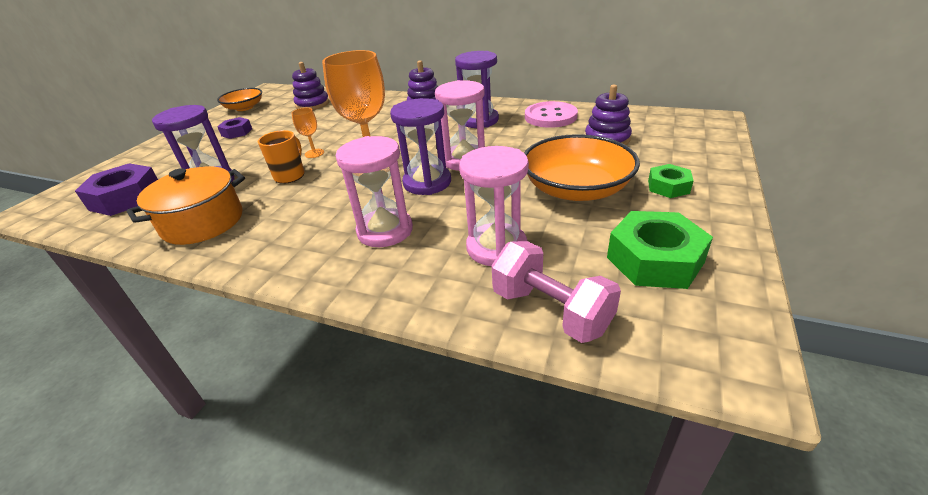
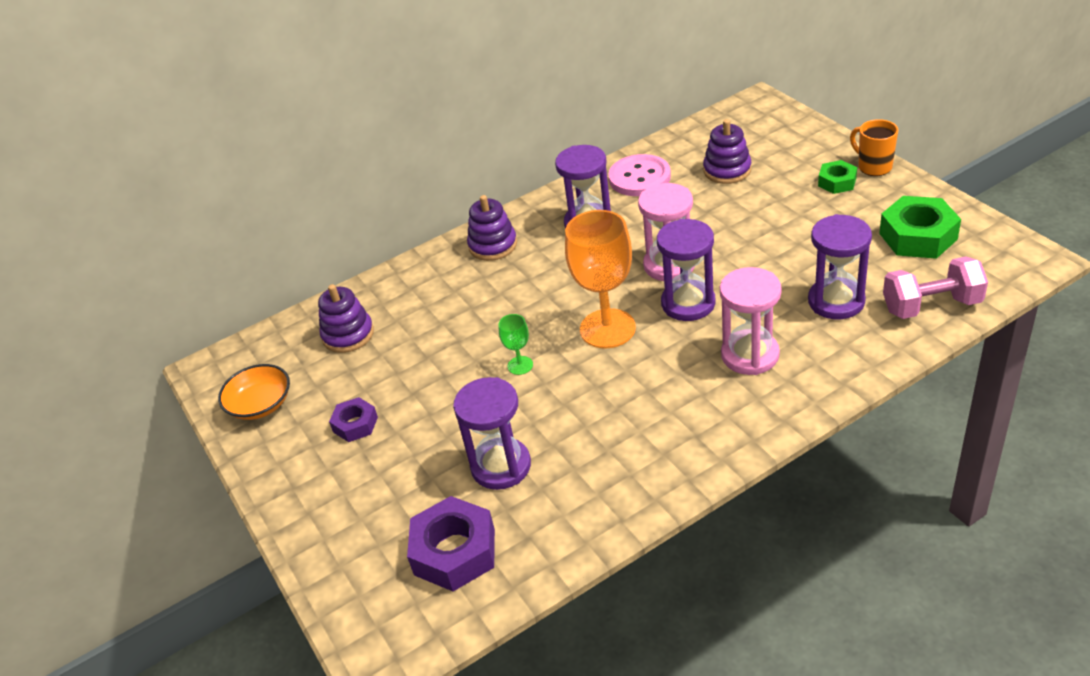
camera: 50 degrees left, 5 degrees up
orange pot [127,166,245,245] -> none
orange mug [258,130,304,184] -> orange mug moved to [850,119,898,176]
orange goblet [291,108,324,158] -> green goblet [499,314,533,375]
pink hourglass [459,146,529,266] -> purple hourglass [808,214,872,319]
orange bowl [524,134,640,201] -> none

